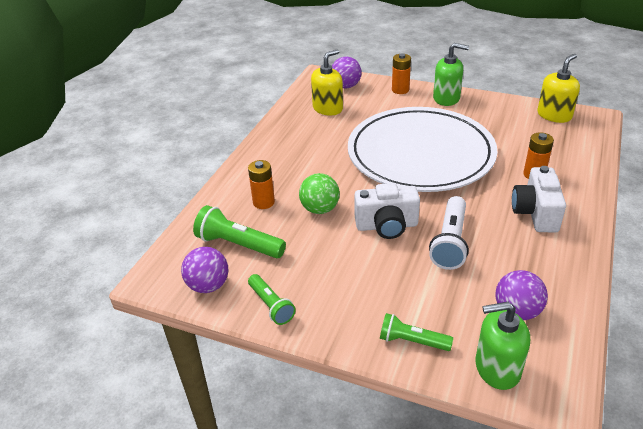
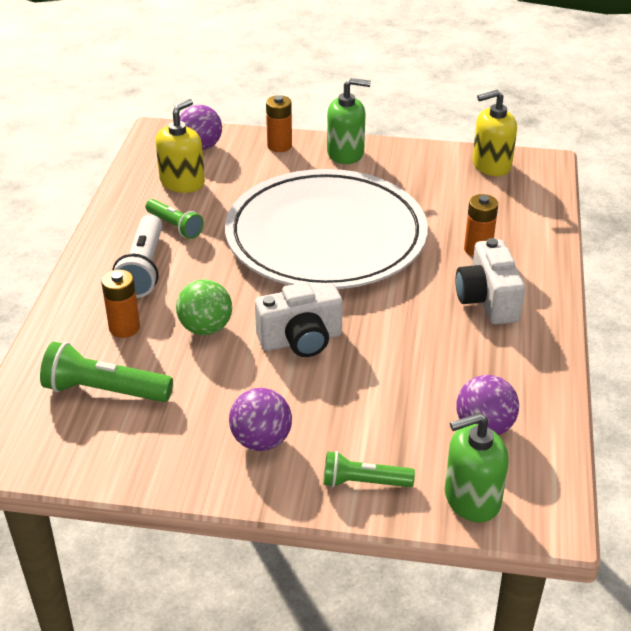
camera: 15 degrees left, 0 degrees up
purple ball [181,247,228,293] -> purple ball moved to [229,388,292,451]
green flashlight [248,274,296,325] -> green flashlight moved to [146,199,204,239]
white flashlight [429,196,469,270] -> white flashlight moved to [113,215,162,298]
yellow soap dispenser [537,54,580,123] -> yellow soap dispenser turned 135 degrees counterclockwise [472,90,517,176]

